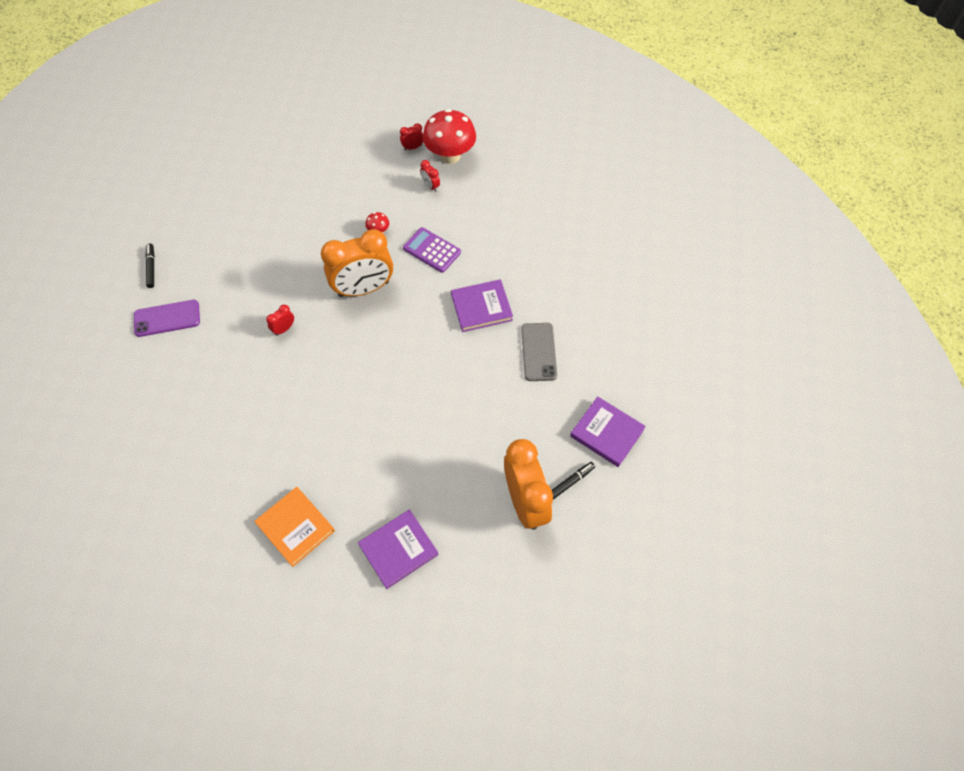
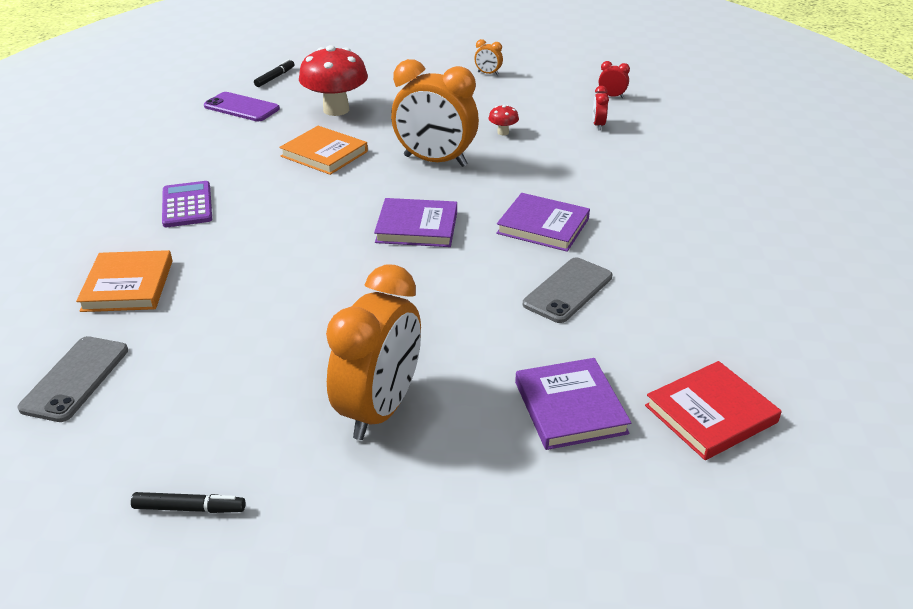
camera: 40 degrees right, 25 degrees down
red clock [266,305,294,336] -> orange book [279,126,368,175]
purple book [358,510,439,589] -> purple book moved to [374,198,457,247]
purple calculator [403,227,461,273] -> purple calculator moved to [162,181,212,227]
red mushroom [423,109,476,164] -> red mushroom moved to [299,45,368,116]
black marker [552,462,595,500] -> black marker moved to [131,492,246,513]
none -> grey phone [18,336,128,422]
none -> orange clock [474,39,503,75]
none -> red book [645,361,782,460]

